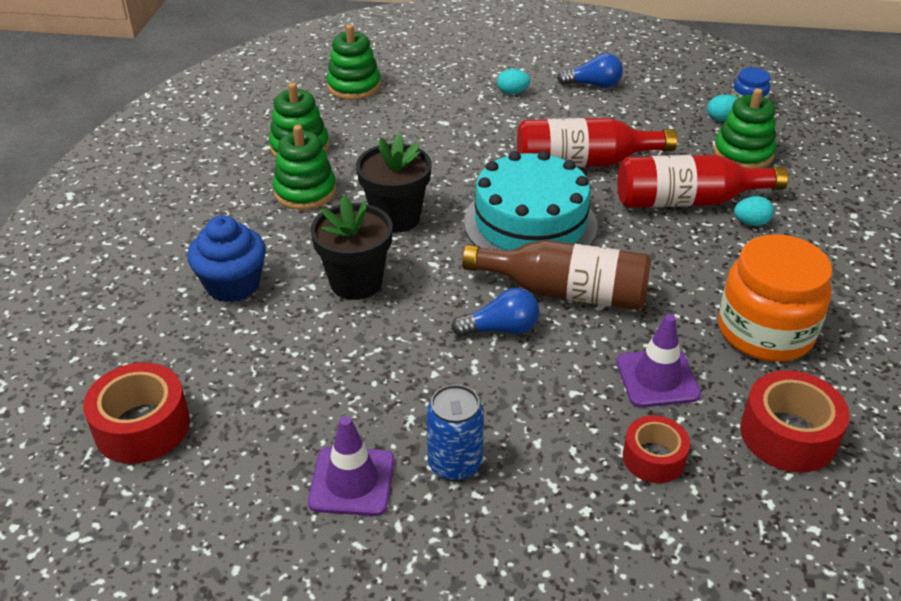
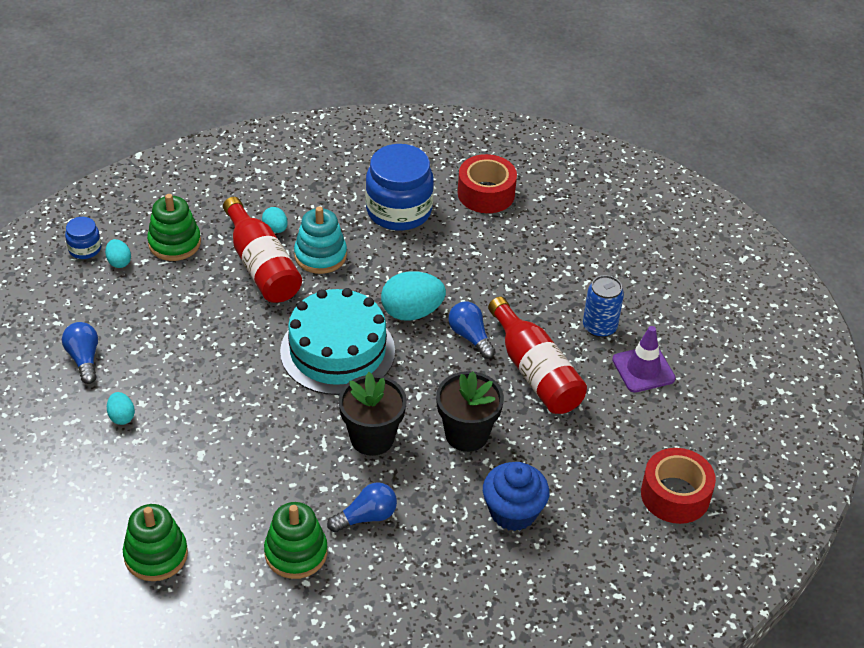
camera: 115 degrees left, 5 degrees up
green stacking toy [273,125,336,210] -> blue light bulb [327,482,397,532]
brown bottle [462,240,651,310] -> turquoise egg [381,271,446,321]
red bottle [517,118,677,167] -> red bottle moved to [488,297,587,414]
purple traffic cone [616,314,701,407] -> none
red tape [623,415,690,483] -> none
orange jar [718,234,833,362] -> blue jar [366,144,434,231]
none -> turquoise stacking toy [294,206,347,274]

